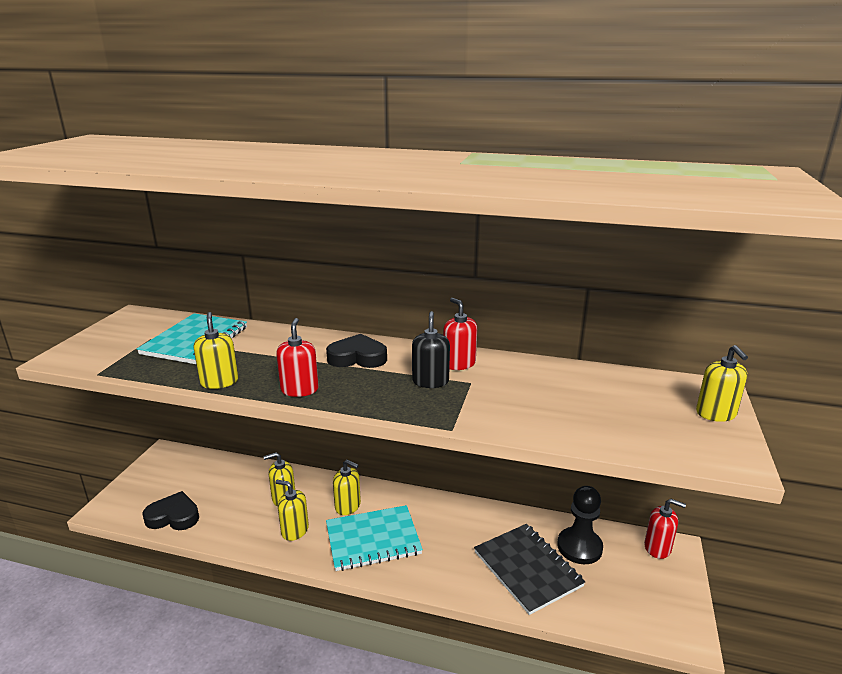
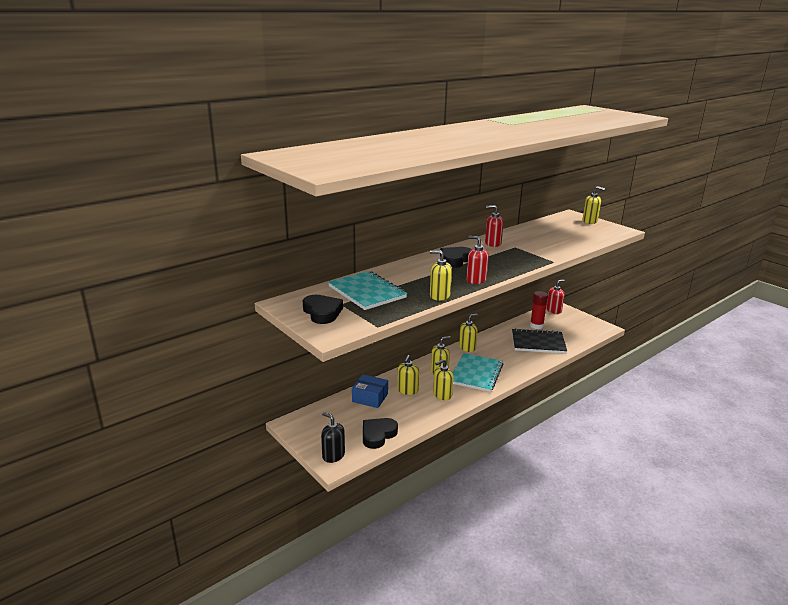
camera: 55 degrees left, 0 degrees up
black soap dispenser [412,311,450,388] -> black soap dispenser moved to [321,412,345,463]
black pawn [557,486,603,564] -> red glue stick [530,291,548,329]
none -> black heart [303,295,343,324]
none -> blue box [352,374,388,408]
none -> yellow soap dispenser [459,314,478,352]

